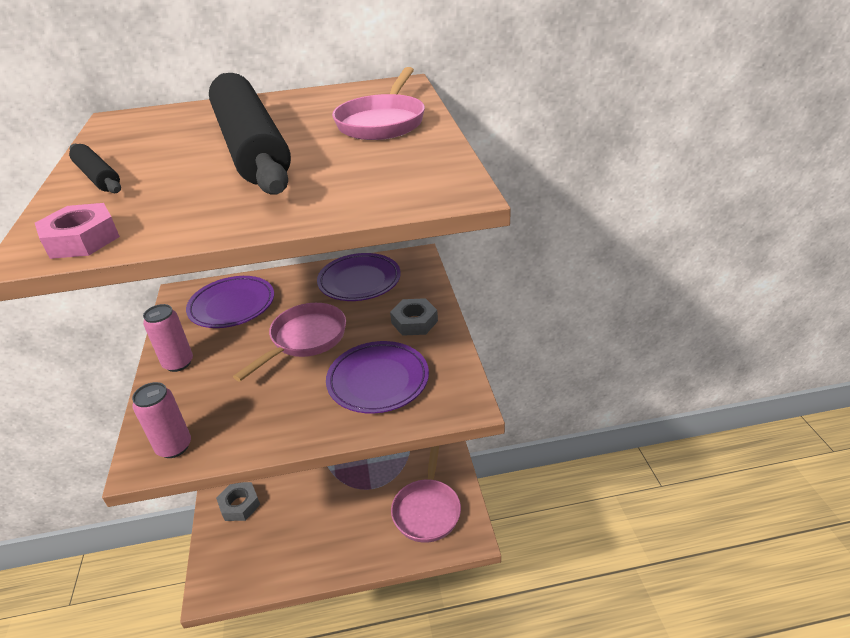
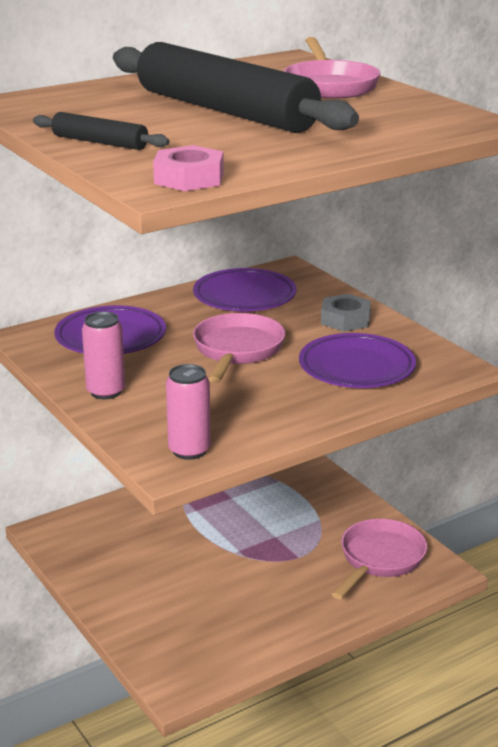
camera: 25 degrees left, 10 degrees down
grey nut [216,482,260,521] -> none
pink pan [391,446,461,543] -> pink pan turned 135 degrees counterclockwise [332,519,427,599]

